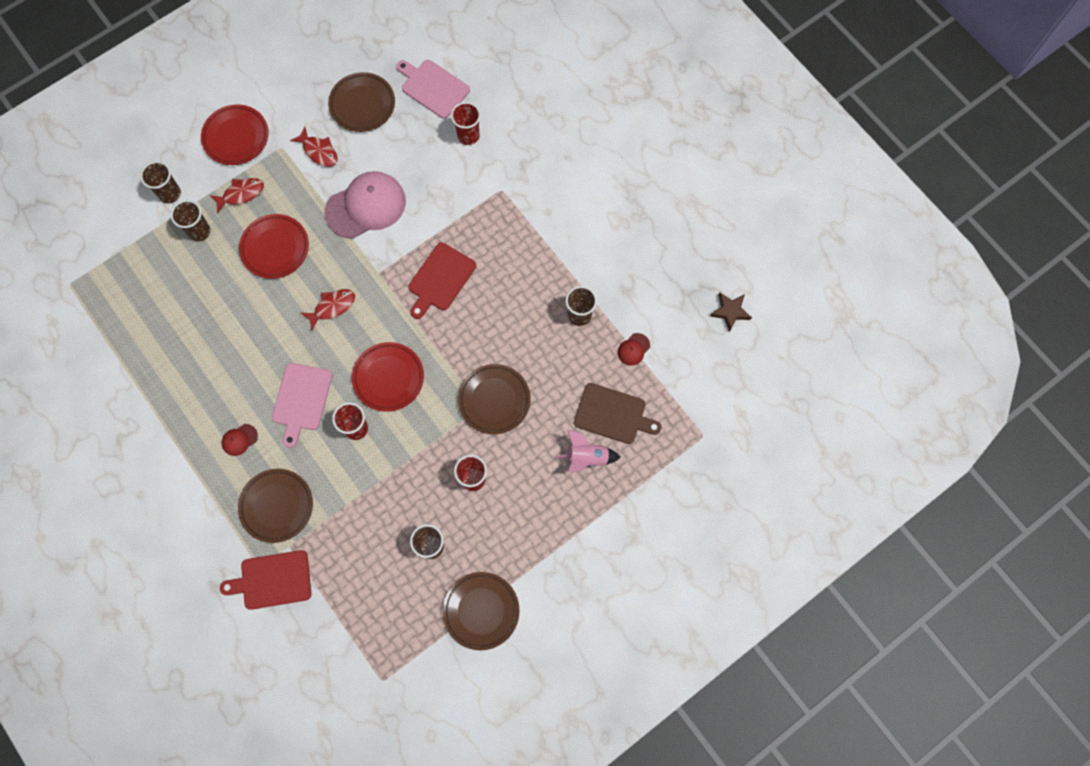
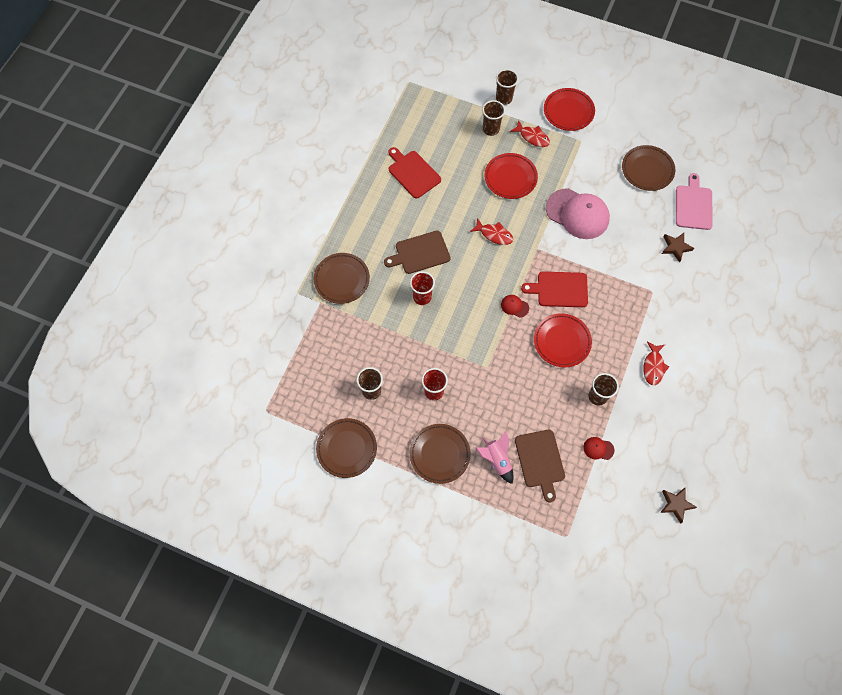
camera: 60 degrees right, 5 degrees down
red cutting board [220,550,311,610] -> red cutting board moved to [388,147,441,199]
red cap [221,424,258,456] -> red cap moved to [501,295,529,317]
pink cutting board [272,363,332,448] -> brown cutting board [384,231,450,274]
red fish [290,127,338,167] -> red fish moved to [643,342,669,385]
red plate [352,342,424,412] -> red plate moved to [534,313,592,367]
red cup [451,102,481,145] -> brown star [662,233,694,263]
brown plate [458,364,530,434] -> brown plate moved to [410,424,471,484]

